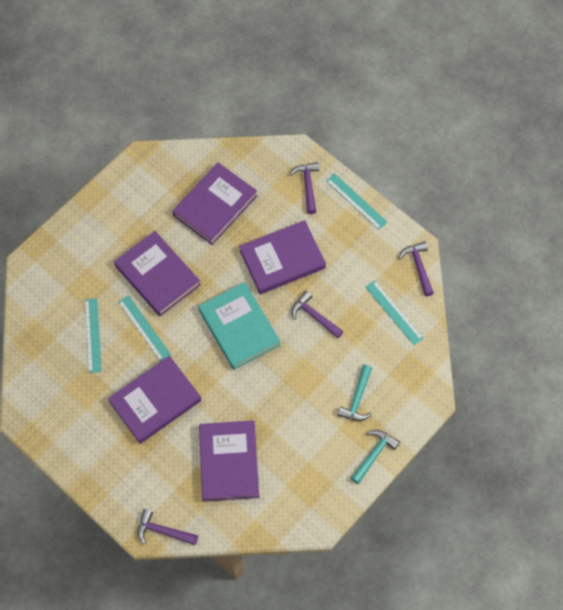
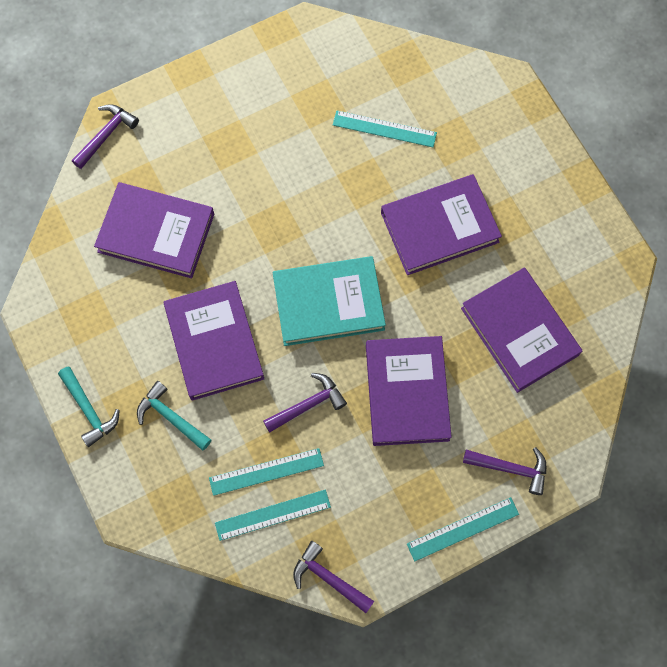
camera: 110 degrees right, 5 degrees up
purple book [108,356,201,444] -> purple book moved to [164,281,264,401]
turquoise ruler [118,295,171,362] -> turquoise ruler moved to [209,448,324,496]
purple hammer [399,241,434,296] -> purple hammer turned 150 degrees counterclockwise [293,541,374,613]

